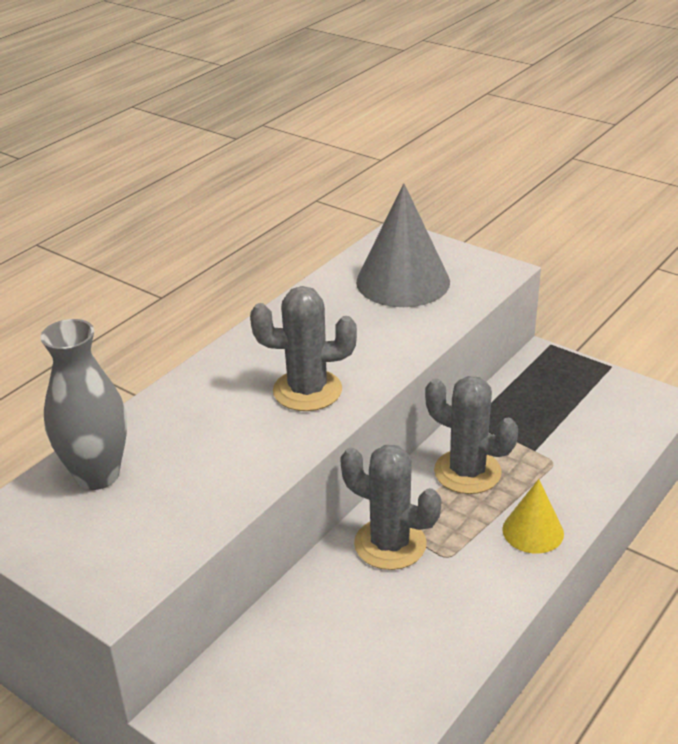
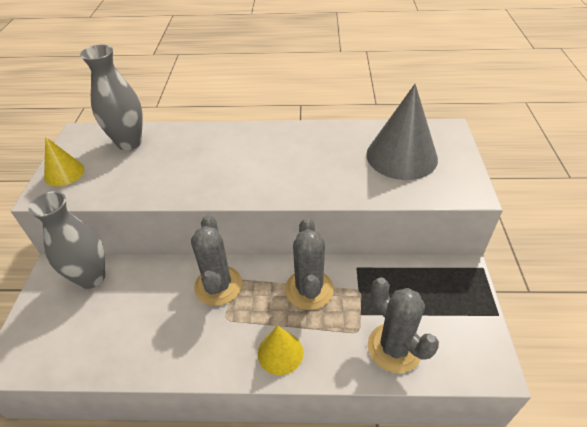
camera: 55 degrees right, 10 degrees up
grey cactus [250,286,357,411] -> grey cactus moved to [368,278,439,373]
none -> grey vase [28,191,105,289]
none -> yellow cone [44,137,85,186]

